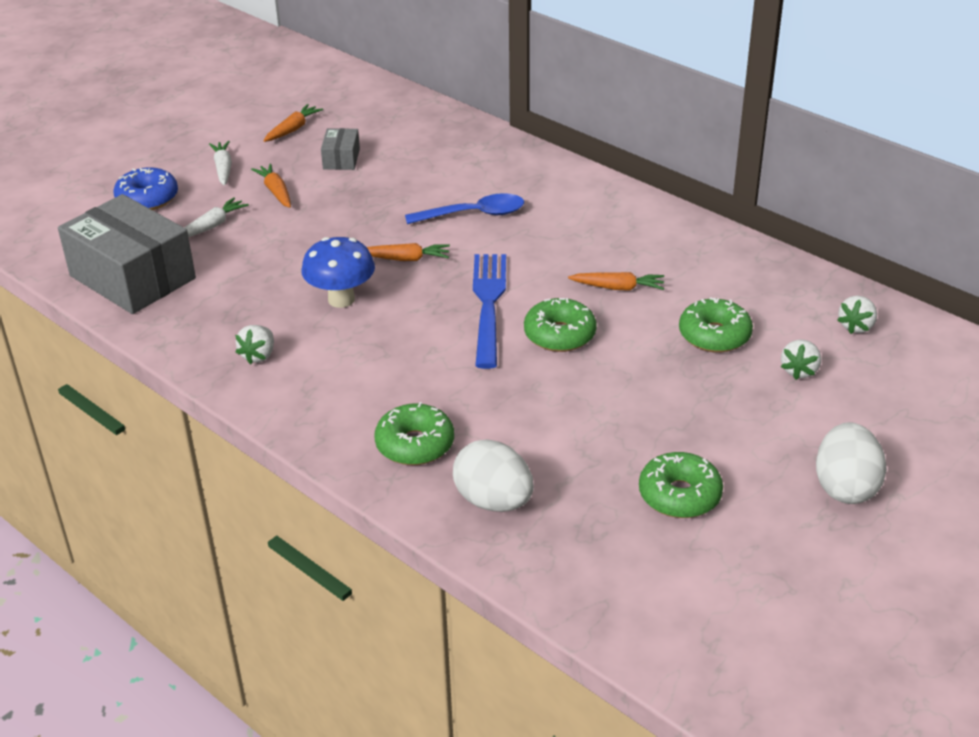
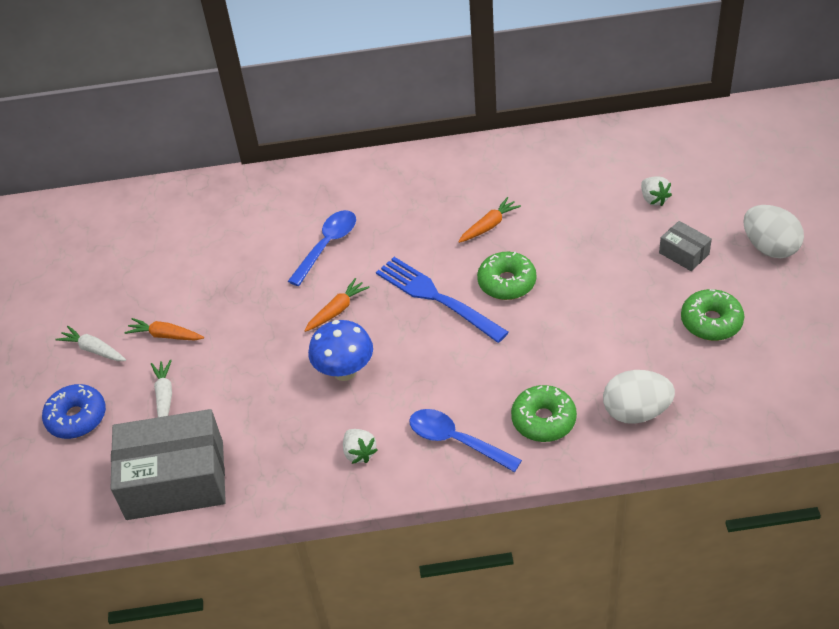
camera: 45 degrees left, 10 degrees up
orange carrot [264,104,323,142] -> none
grey box [321,128,360,170] -> grey box moved to [659,221,712,271]
green donut [679,297,753,353] -> none
white strawberry [837,296,877,334] -> none
none -> blue spoon [409,409,522,472]

